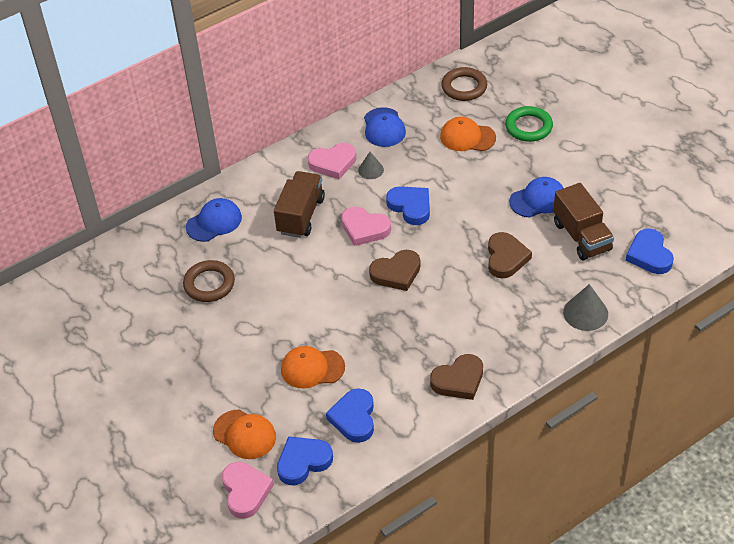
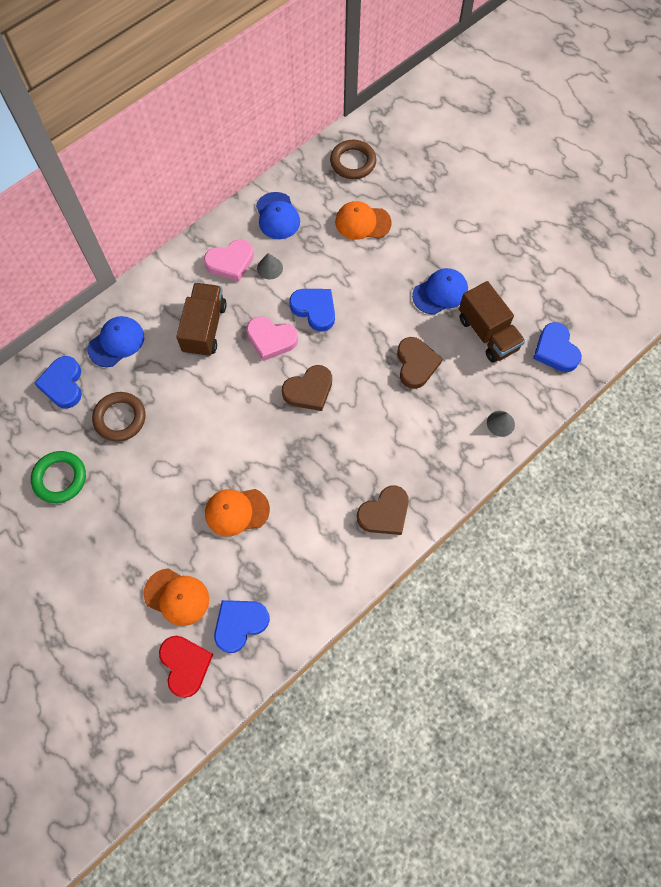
camera: 10 degrees left, 20 degrees up
pink heart [222,462,274,519] -> red heart [159,635,213,698]
blue heart [326,389,374,443] -> blue heart moved to [34,356,82,409]
green ring [505,106,553,142] -> green ring moved to [31,451,86,503]
grey cone [563,284,608,331] -> grey cone [487,411,515,437], size x0.64

